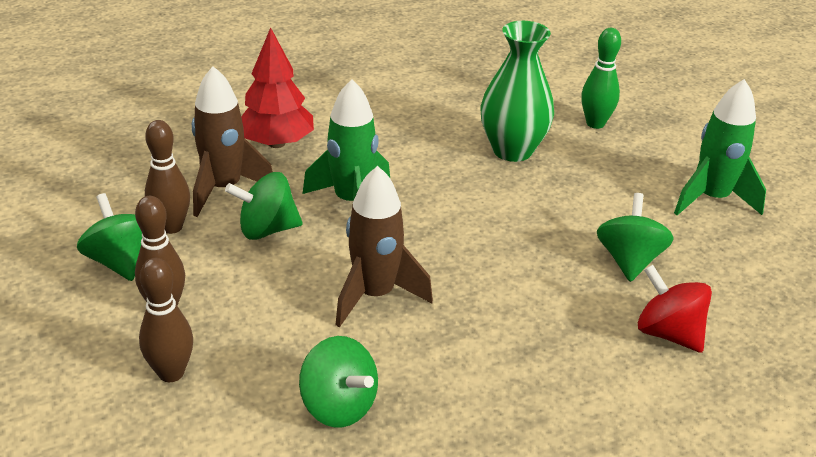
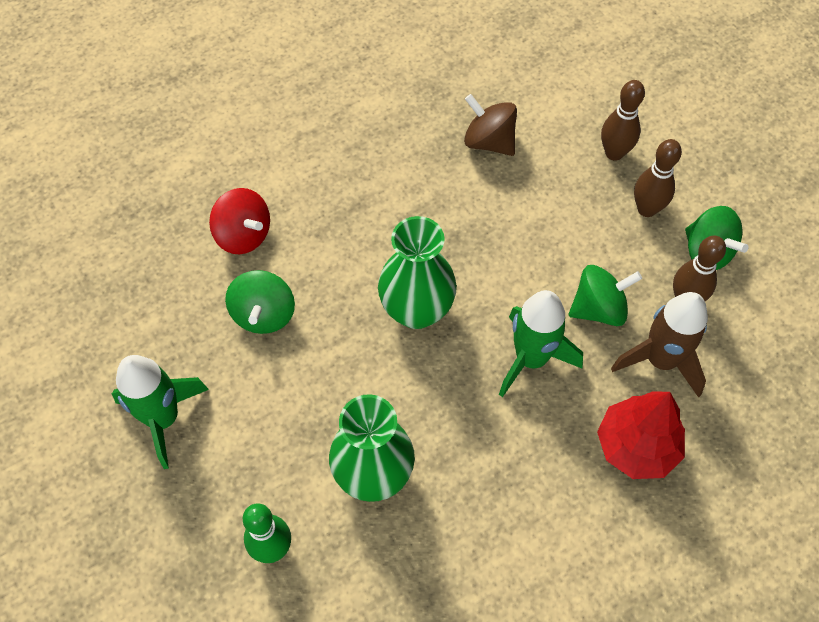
camera: 175 degrees right, 25 degrees up
green spinning top [299,336,378,427] -> brown spinning top [464,94,517,156]
brown rocket [336,166,433,328] -> none
none -> green vase [378,216,457,329]

